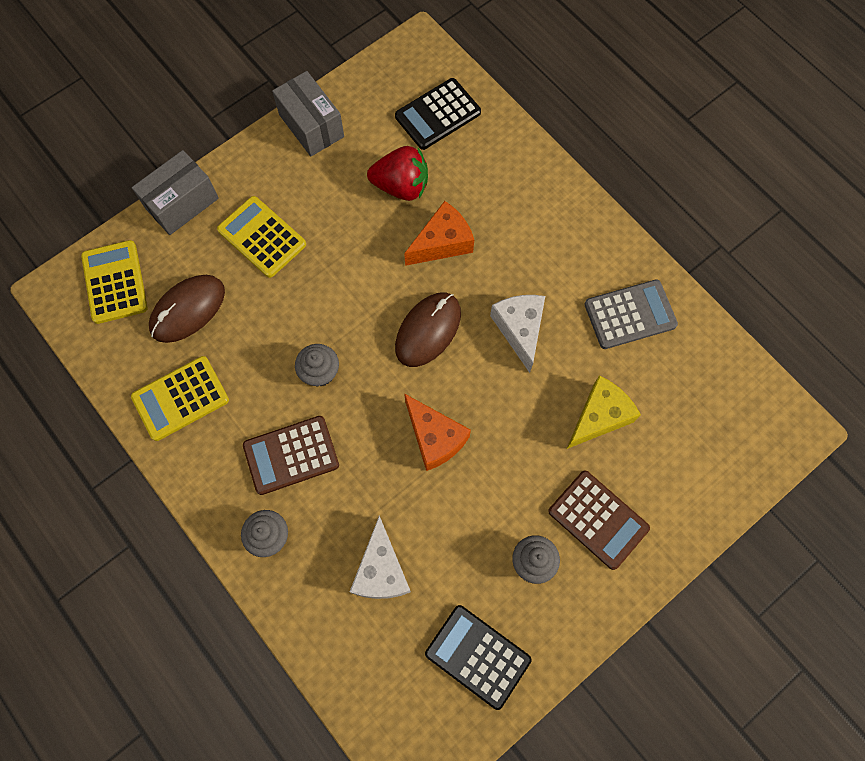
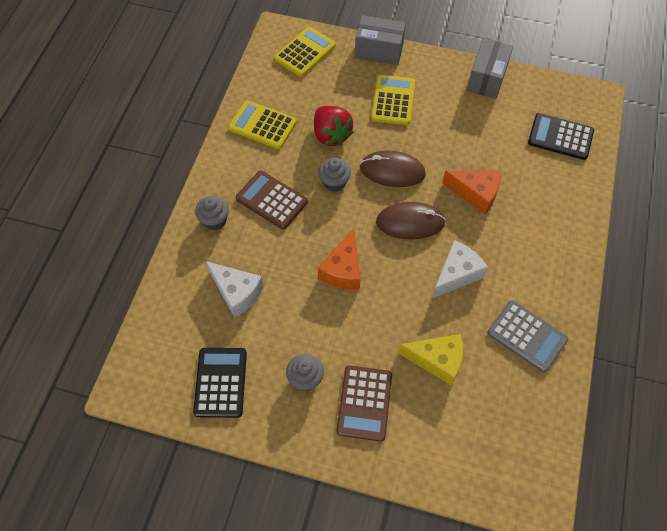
camera: 55 degrees right, 10 degrees down
brown mouse [149,275,225,343] -> brown mouse moved to [360,150,426,187]
white cheese [350,516,411,599] -> white cheese turned 105 degrees counterclockwise [206,261,264,318]
red strawberry [367,146,428,201] -> red strawberry moved to [314,106,354,146]

